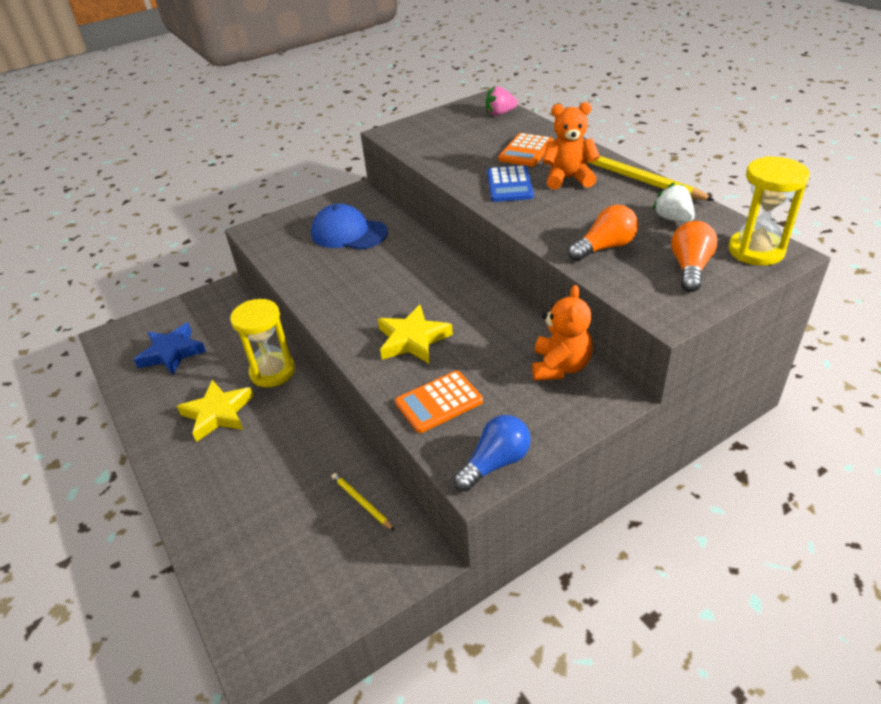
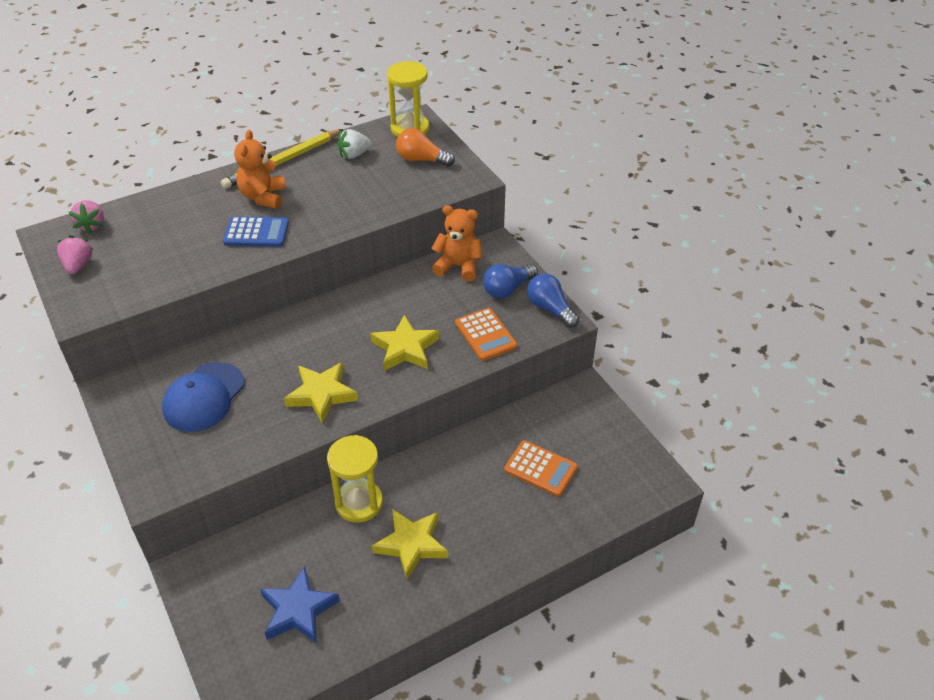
camera: 90 degrees left, 5 degrees up
yellow pencil [332,473,395,531] -> none
orange calculator [498,133,553,166] -> orange calculator moved to [504,440,578,497]
orange light bulb [568,205,638,261] -> none
none -> pink strawberry [57,235,94,274]
none -> yellow star [284,362,358,424]
none -> blue light bulb [483,264,538,298]

